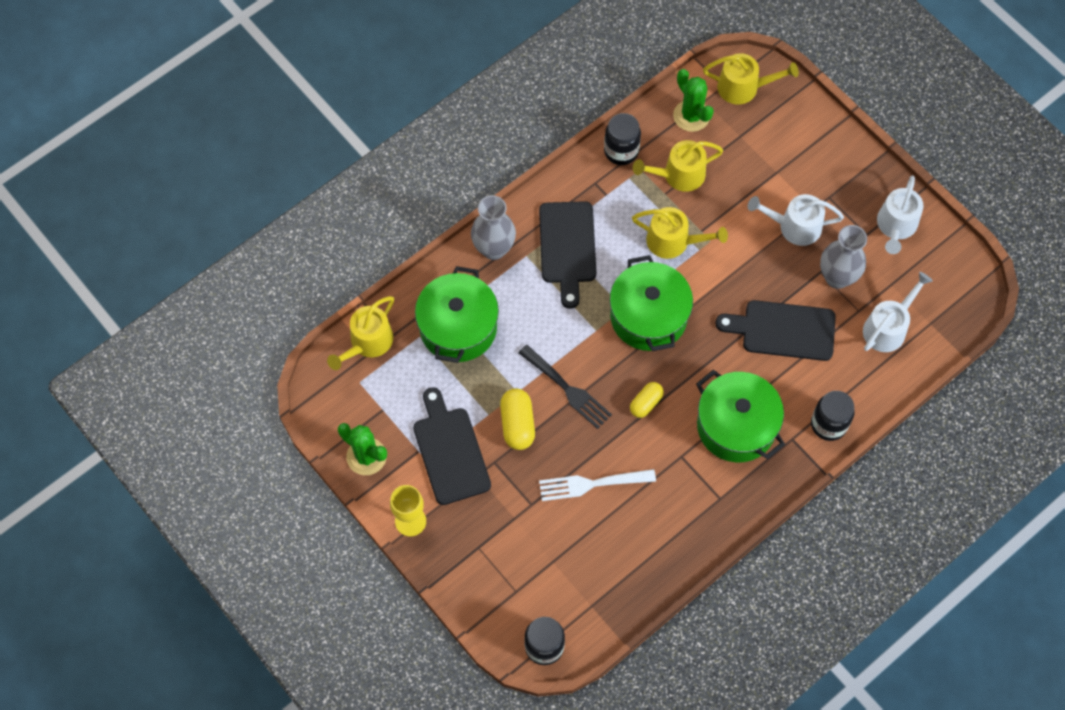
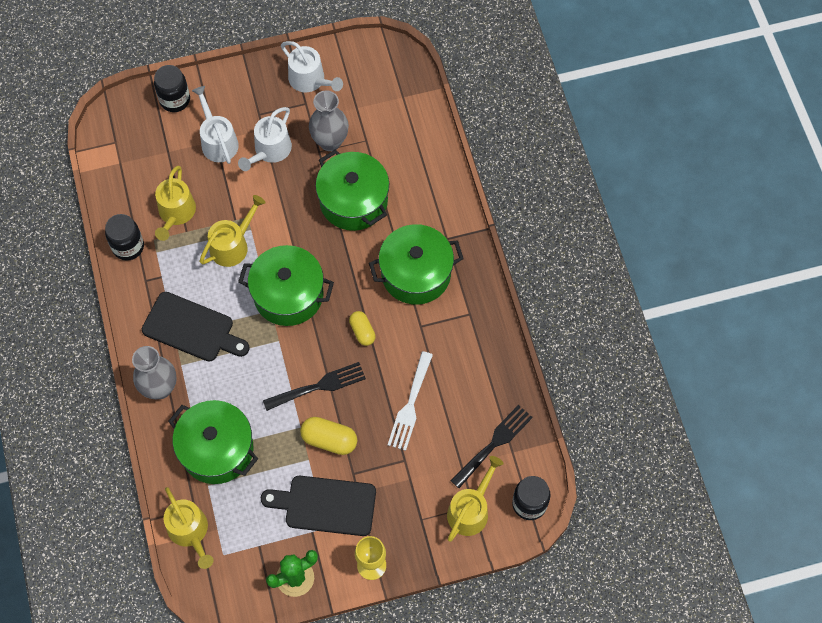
camera: 65 degrees left, 0 degrees up
green cactus [673,69,714,132] -> none
yellow watering can [703,53,799,104] -> yellow watering can moved to [447,456,504,542]
black cutting board [715,300,836,361] -> green pot [315,150,389,231]
black jar [811,391,855,441] -> black jar moved to [154,65,190,112]
white watering can [863,272,933,352] -> white watering can moved to [192,86,239,164]
none -> black fork [450,405,533,488]

